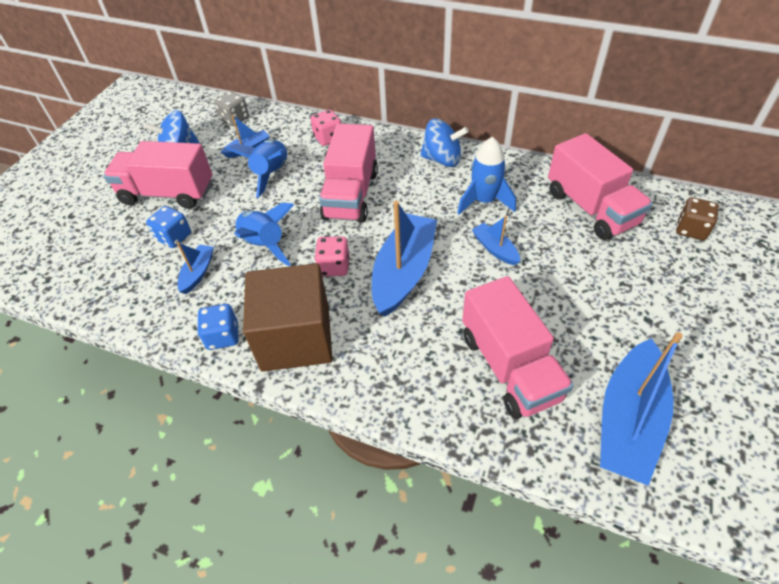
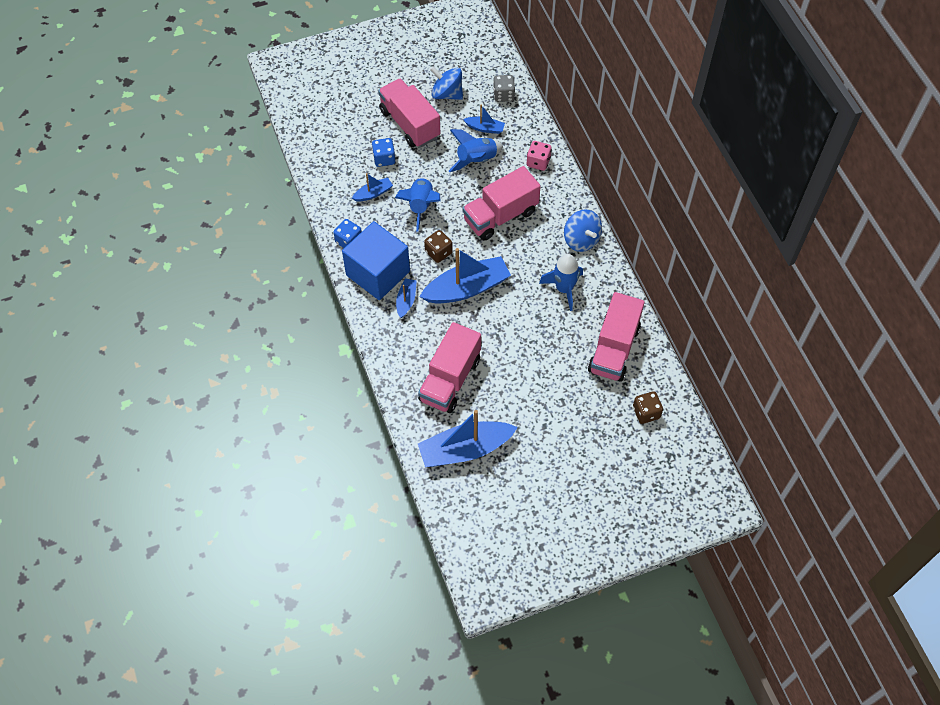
camera: 45 degrees right, 10 degrees up
brown cube [243,263,333,372] -> blue cube [342,221,410,300]
pink dice [315,237,350,276] -> brown dice [424,230,453,263]
blue boat [472,216,520,265] -> blue boat moved to [396,278,417,318]

